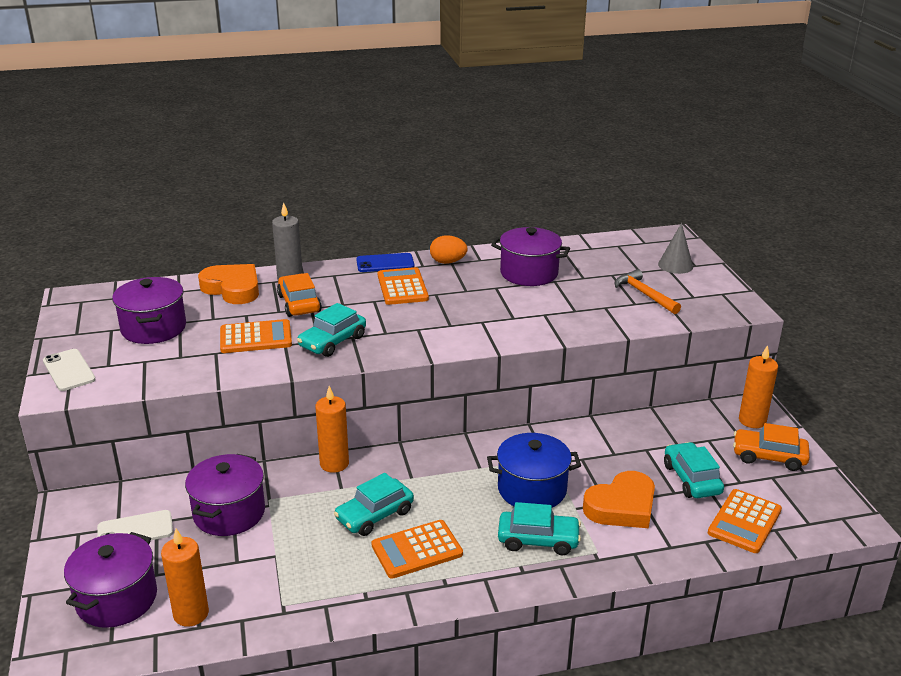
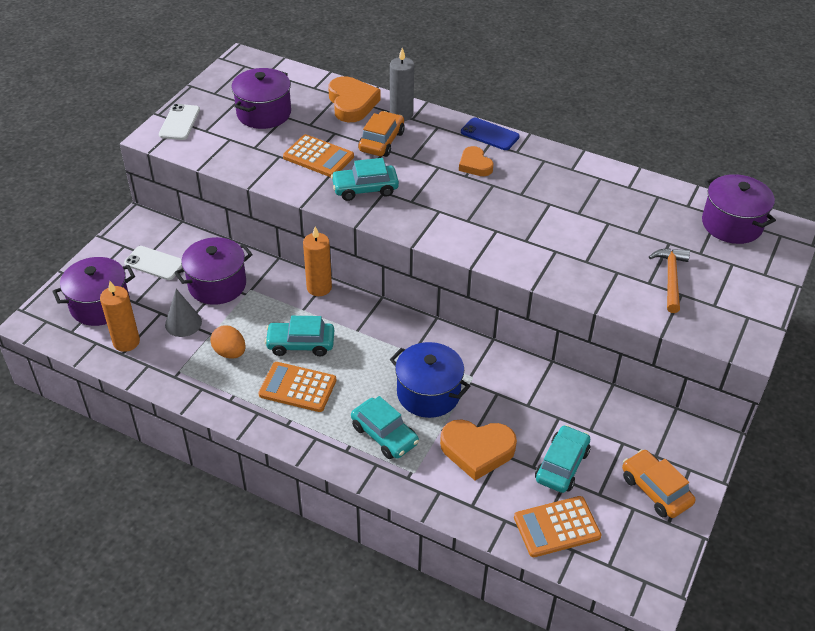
camera: 40 degrees right, 15 degrees up
orange calculator [378,267,429,305] -> orange heart [459,146,494,176]
orange egg [430,235,468,264] -> orange egg moved to [210,325,246,359]
purple pot [491,227,570,286] -> purple pot moved to [702,174,776,244]
grey cone [658,223,693,274] -> grey cone moved to [165,289,202,337]
orange candle [739,345,778,428] -> none

